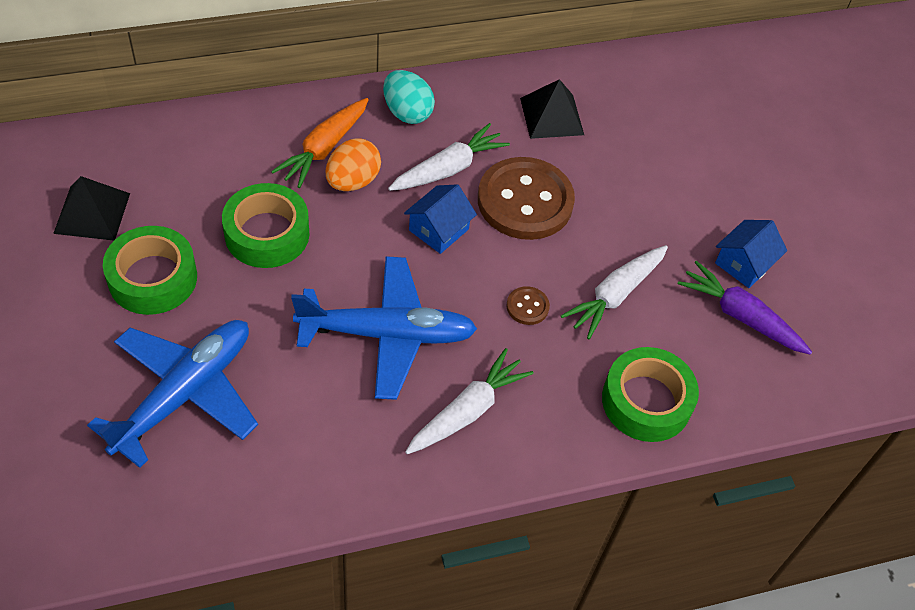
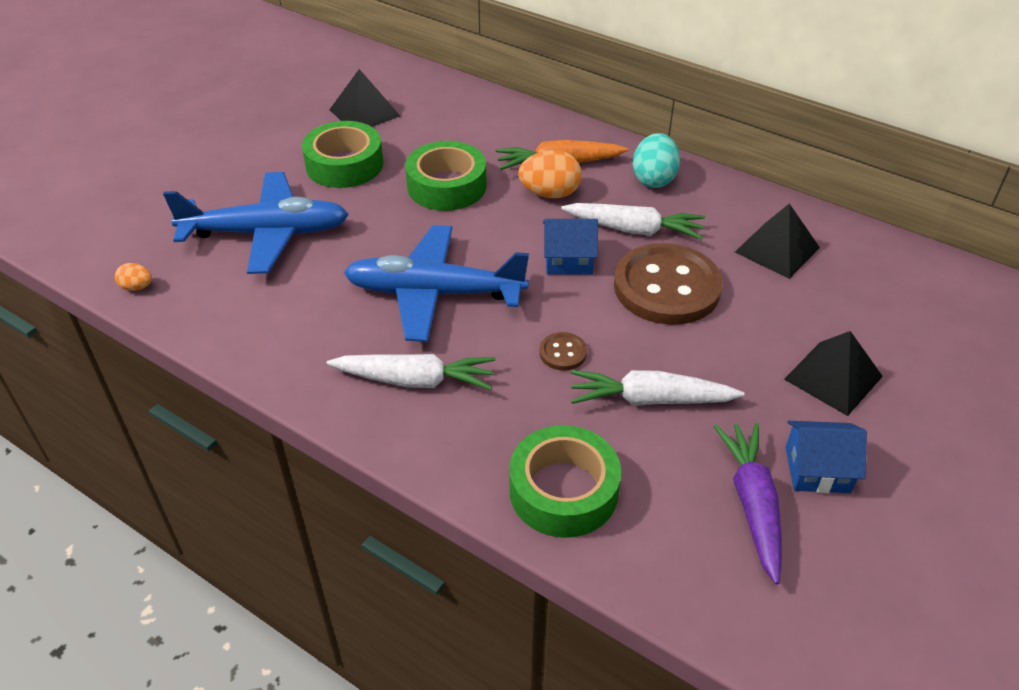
camera: 55 degrees right, 10 degrees down
blue plane [291,256,477,400] -> blue plane turned 135 degrees clockwise [344,225,529,342]
none -> orange egg [115,263,152,291]
none -> black pyramid [784,331,883,416]

